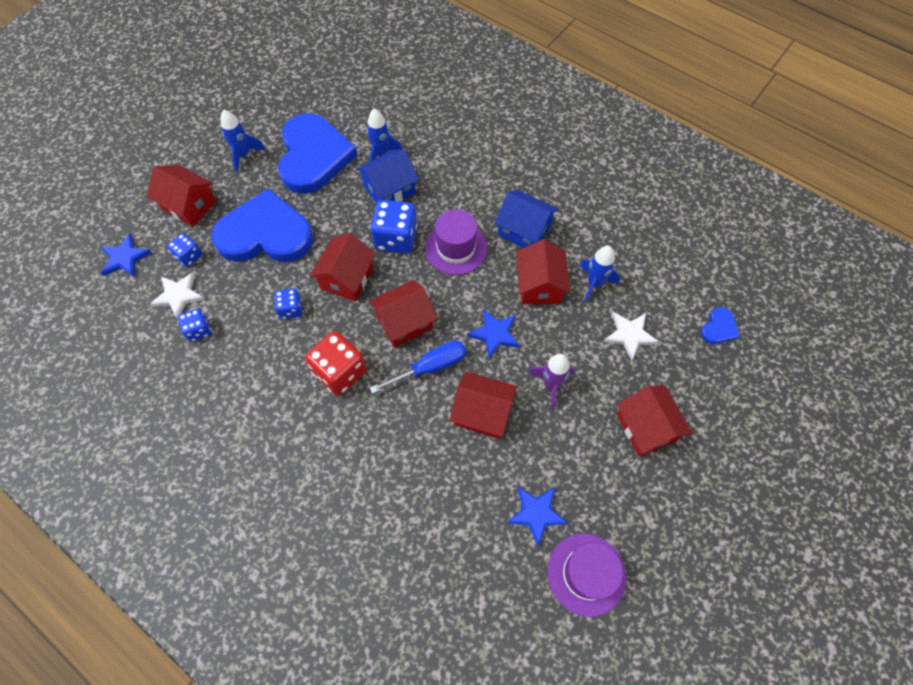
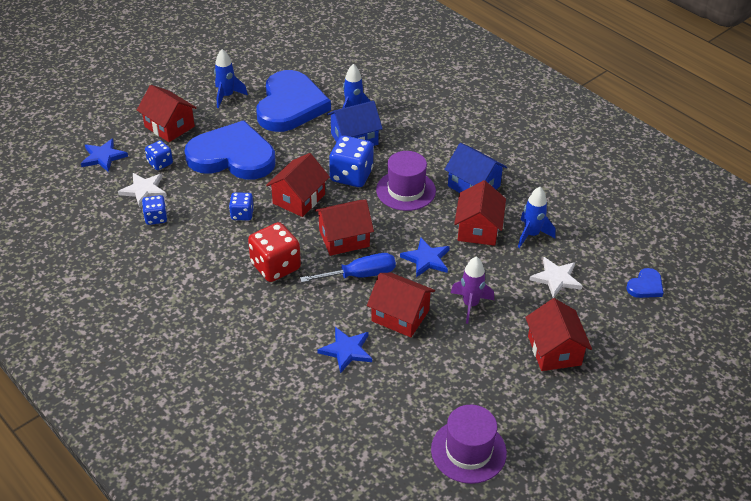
camera: 10 degrees right, 20 degrees down
blue star [507,487,568,546] -> blue star moved to [317,327,372,374]

